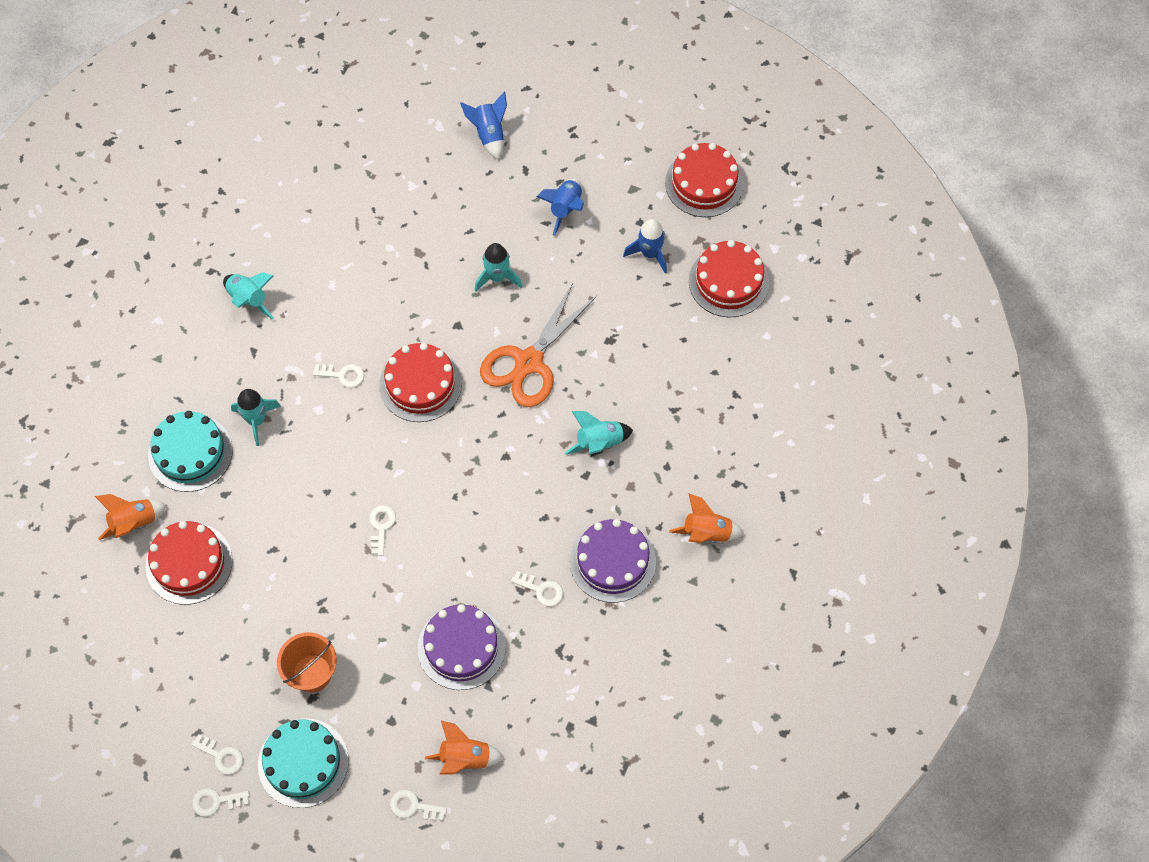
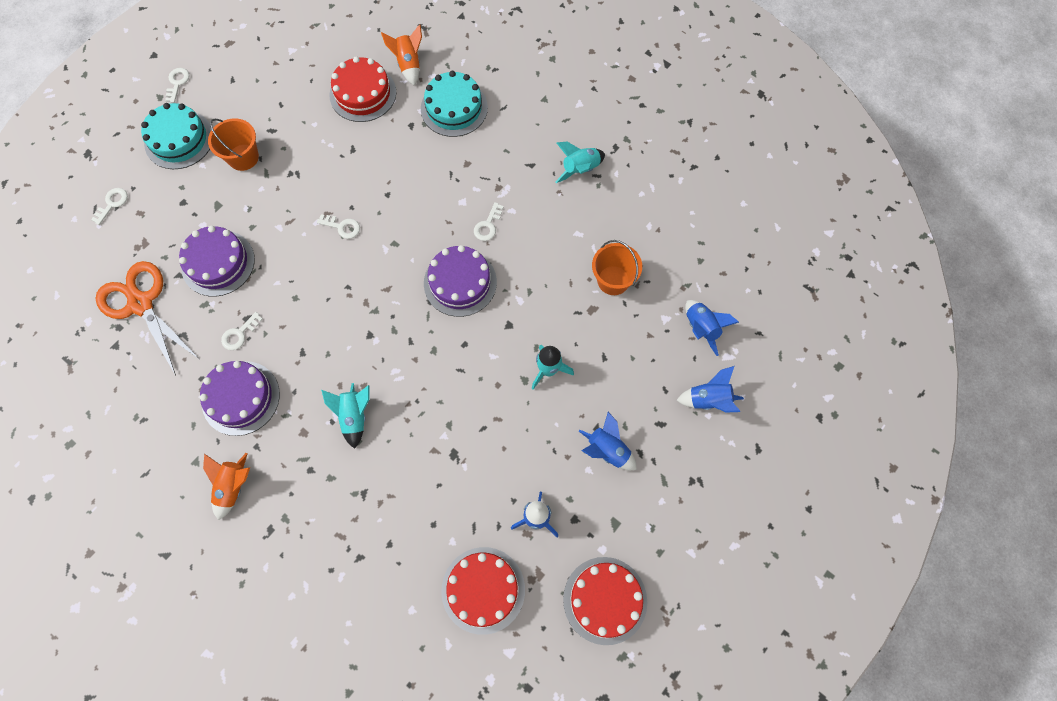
camera: 105 degrees right, 5 degrees up
white key [191,735,243,775] -> none
turquoise rocket [231,389,281,446] -> none
red cake [379,343,462,422] -> purple cake [424,245,497,317]
orange rocket [425,721,504,775] -> none
orange scissors [480,283,597,407] -> orange scissors moved to [95,261,199,375]
none -> orange bucket [592,240,642,295]
none -> blue rocket [685,300,739,356]

